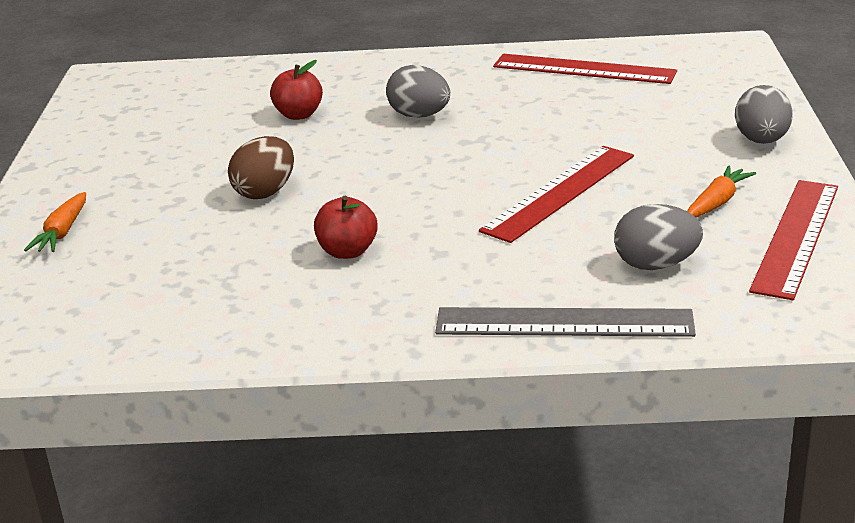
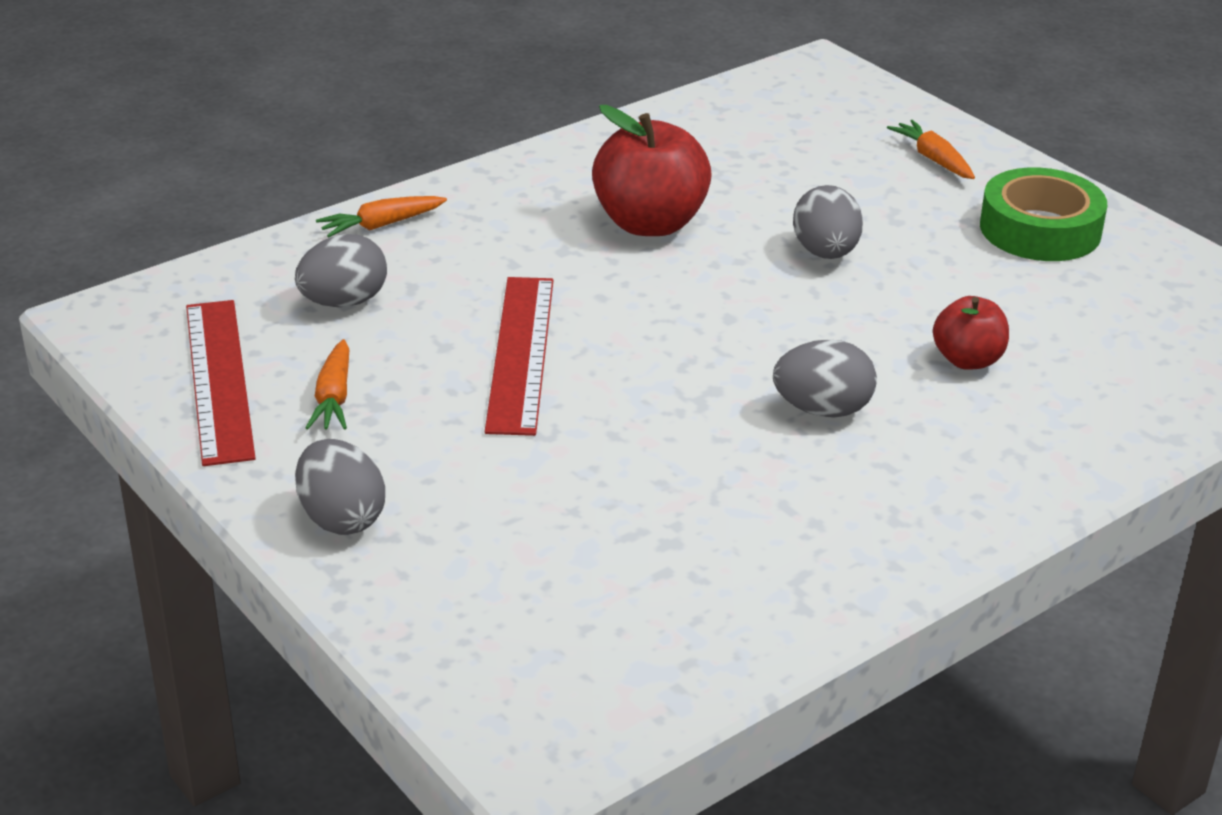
camera: 140 degrees right, 5 degrees up
brown egg [228,136,294,199] -> grey egg [793,185,863,259]
red apple [314,196,378,259] -> red apple [592,105,712,236], size x1.73
grey ruler [435,307,696,337] -> orange carrot [316,196,447,237]
red ruler [493,54,677,84] -> none
none -> green tape [980,167,1107,261]

